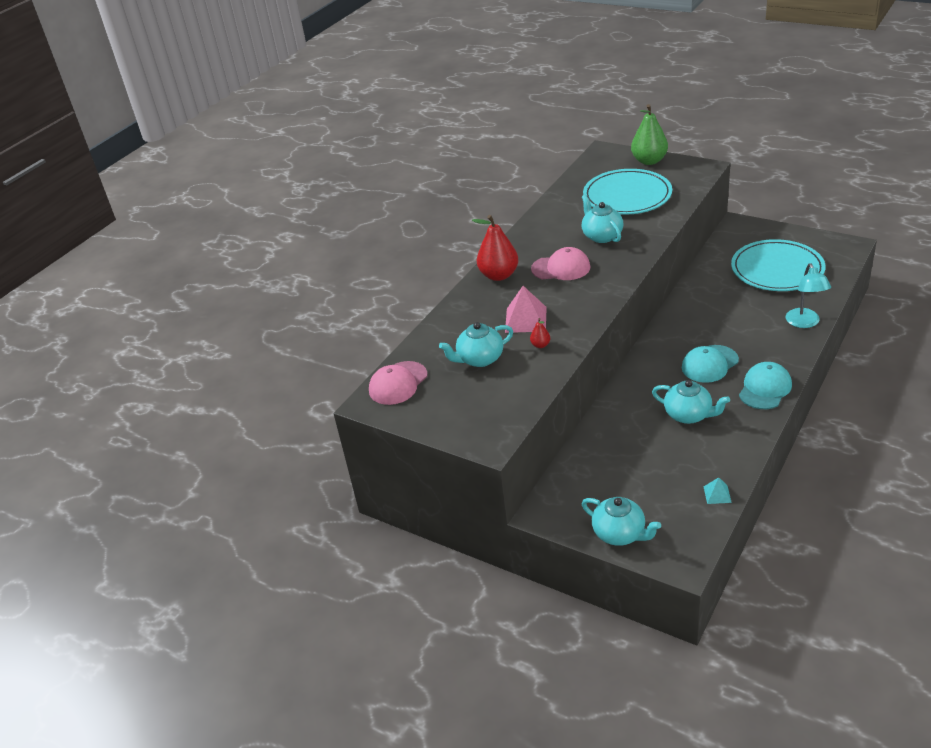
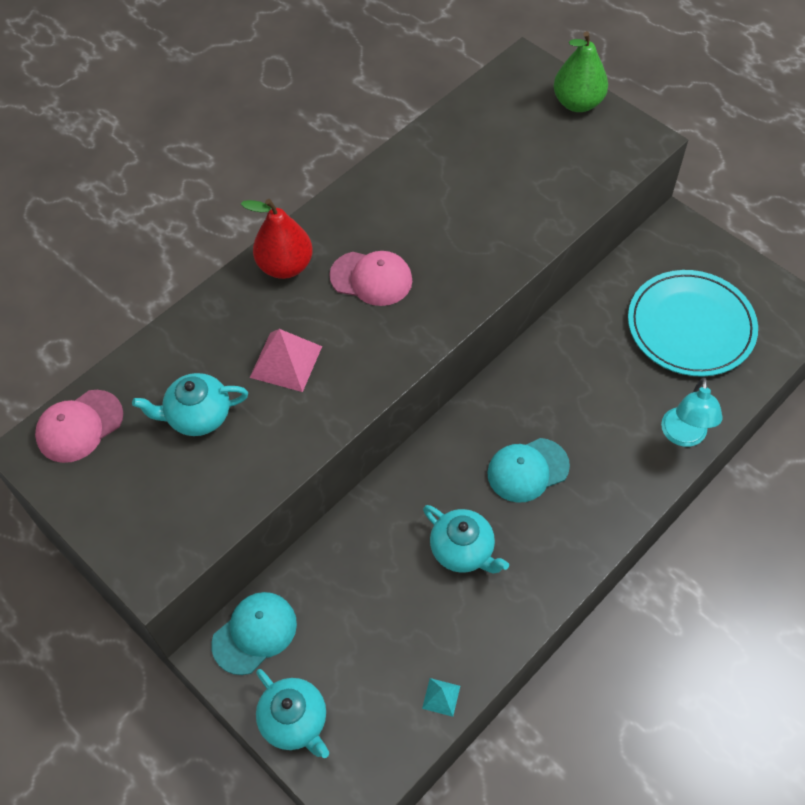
camera: 10 degrees right, 20 degrees up
red pear [530,318,550,348] -> none
turquoise teapot [582,195,623,243] -> none
turquoise plate [583,169,672,215] -> none
turquoise cap [739,362,792,409] -> turquoise cap moved to [211,592,297,675]

